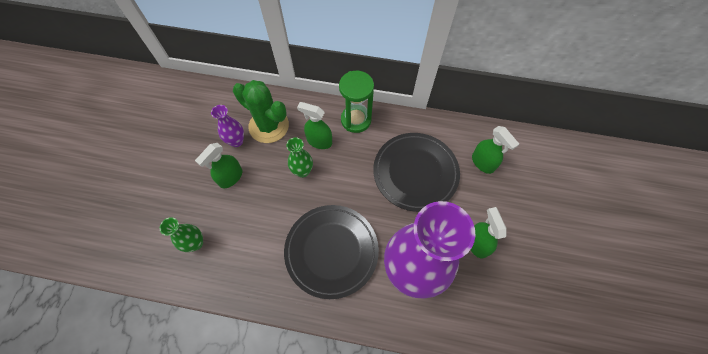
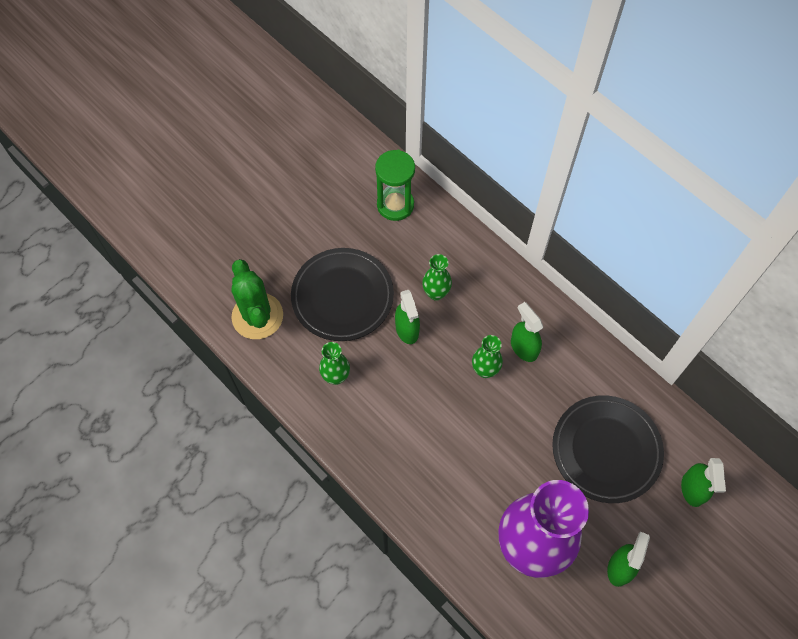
camera: 35 degrees right, 0 degrees up
green spray bottle [195,143,242,188] -> green spray bottle turned 90 degrees counterclockwise [395,290,420,344]
purple vase [211,105,244,147] -> green vase [422,254,452,301]
green cactus [233,80,289,143] -> green cactus moved to [231,259,283,339]
black plate [284,205,379,299] -> black plate moved to [291,248,394,341]
green hourglass [339,71,374,133] -> green hourglass moved to [375,150,415,221]

